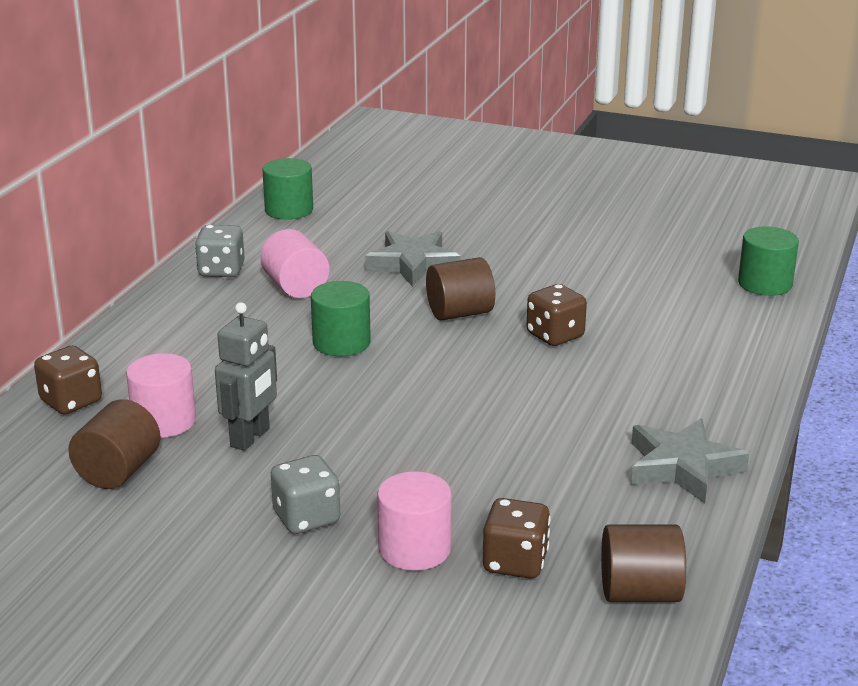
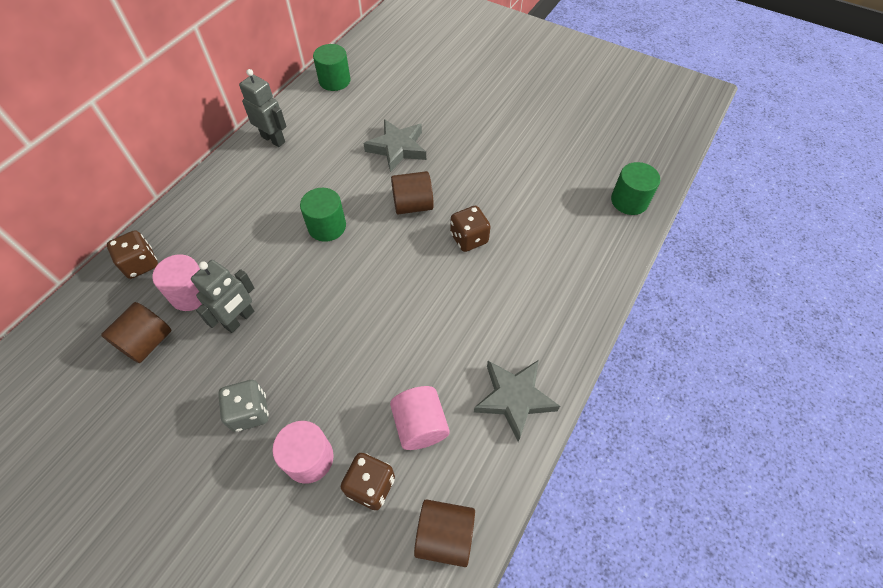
camera: 10 degrees right, 30 degrees up
grey dice [195,225,245,277] -> grey robot [239,69,287,147]
pink cylinder [260,229,330,298] -> pink cylinder moved to [390,386,450,450]

